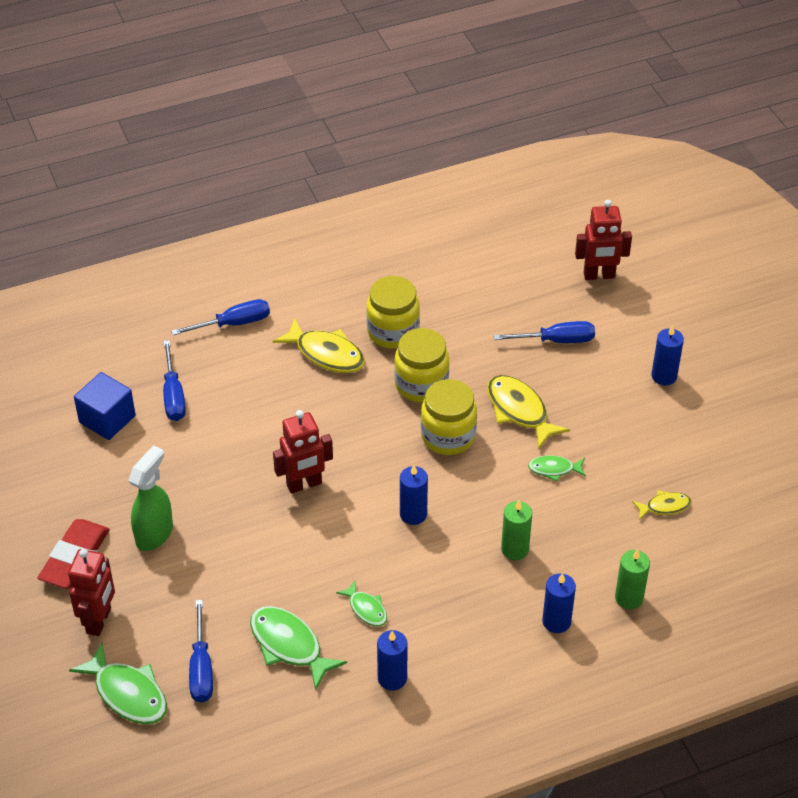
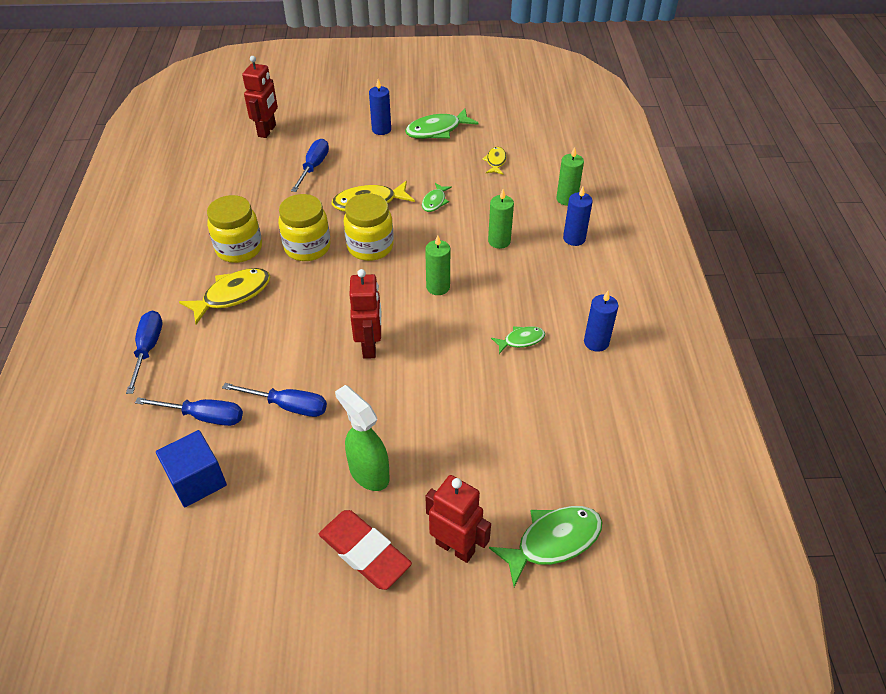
camera: 70 degrees left, 0 degrees up
blue screwdriver [189,600,213,703] -> blue screwdriver moved to [222,383,327,417]
green fish [250,606,347,691] -> green fish moved to [405,108,479,139]
blue candle [400,465,428,525] -> green candle [425,235,450,295]

